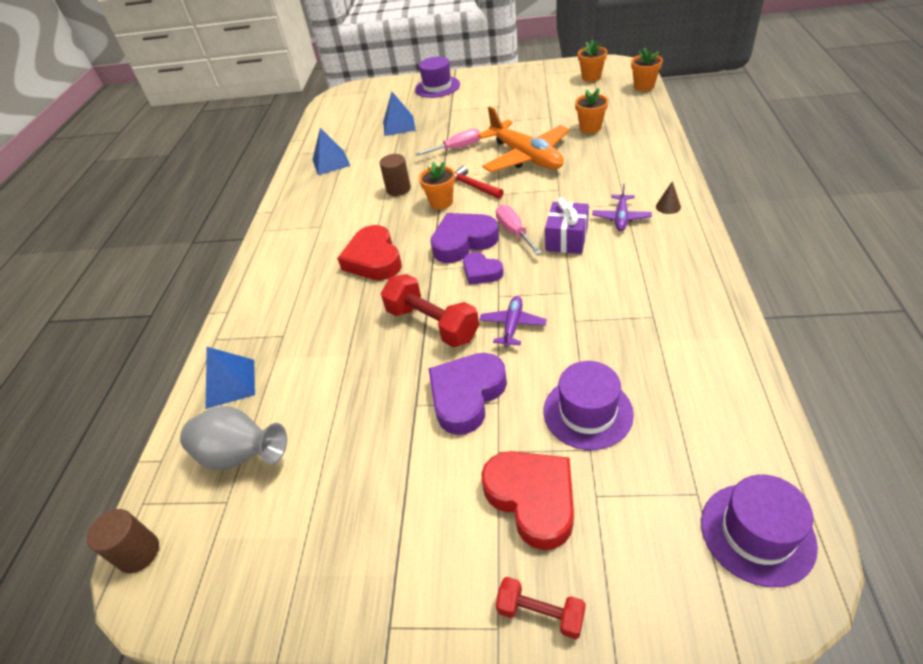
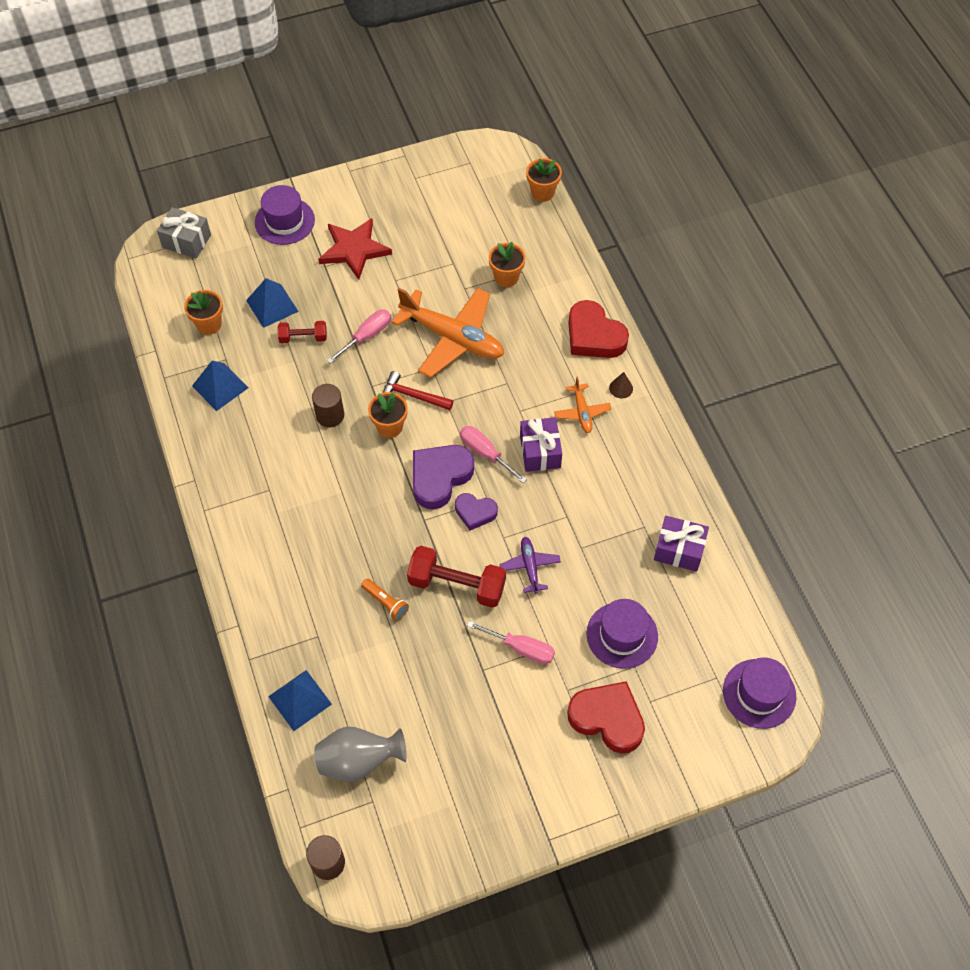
camera: 30 degrees left, 15 degrees up
red heart [337,225,402,280] -> red heart moved to [568,300,629,358]
purple heart [428,353,507,435] -> pink screwdriver [467,621,555,664]
red dumbbell [496,577,586,639] -> red dumbbell moved to [277,321,327,343]
orange flower pot [578,39,607,82] -> orange flower pot moved to [184,290,223,335]
purple plane [592,184,652,231] -> orange plane [554,377,611,433]
none -> grey gift [157,207,211,258]
none -> red star [318,218,392,280]
none -> orange flashlight [361,578,409,621]
none -> purple gift [654,516,709,572]

